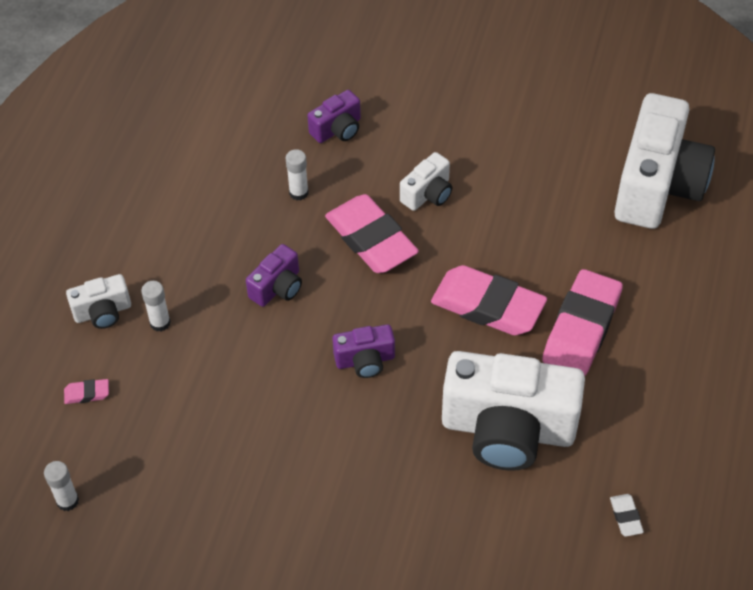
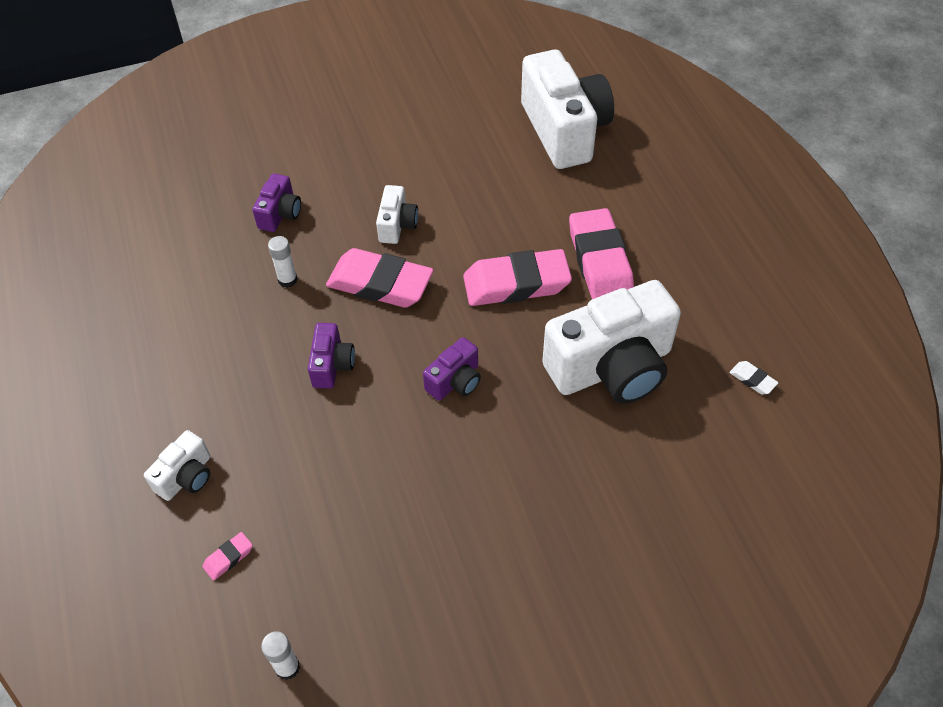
camera: 35 degrees left, 0 degrees up
white glue stick [141,281,171,332] -> none

